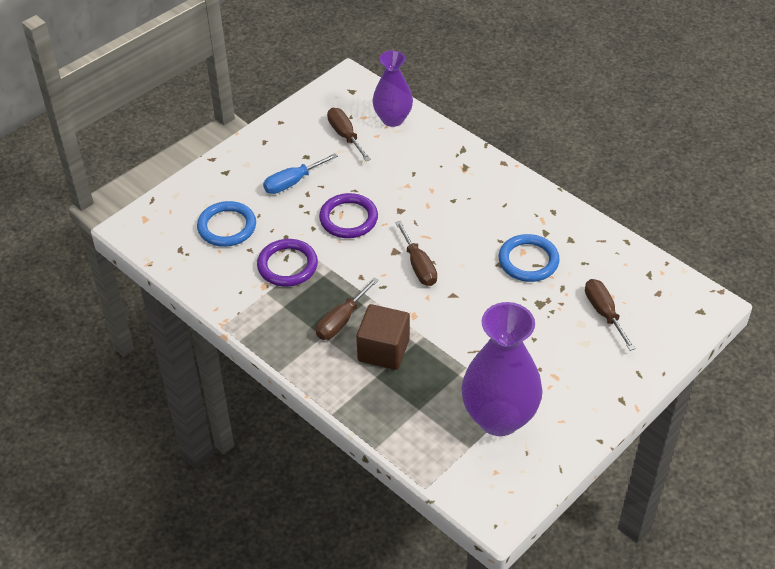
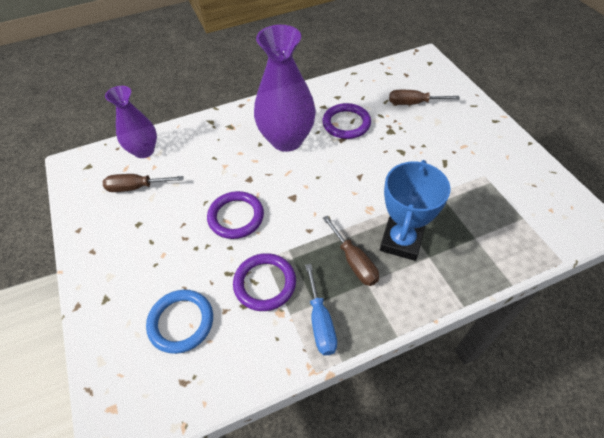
camera: 65 degrees left, 5 degrees up
blue screwdriver [263,153,338,194] -> blue screwdriver moved to [305,264,337,355]
brown cube [356,304,410,370] -> blue trophy [380,160,451,261]
brown screwdriver [395,221,437,286] -> none
purple vase [461,302,543,436] -> purple vase moved to [254,25,316,152]
blue ring [499,234,560,282] -> purple ring [322,103,371,139]

